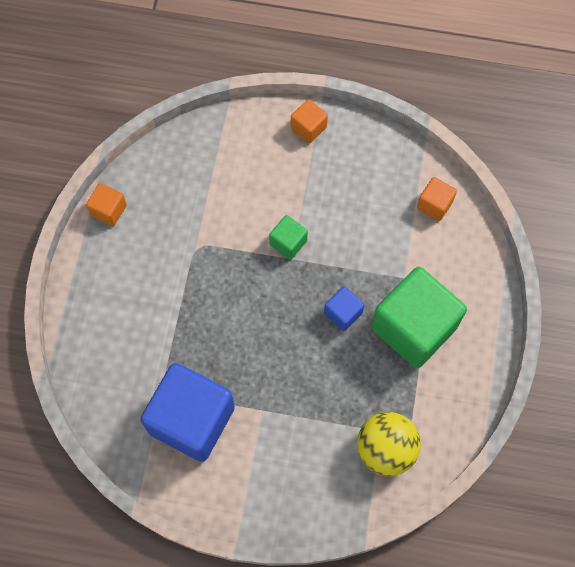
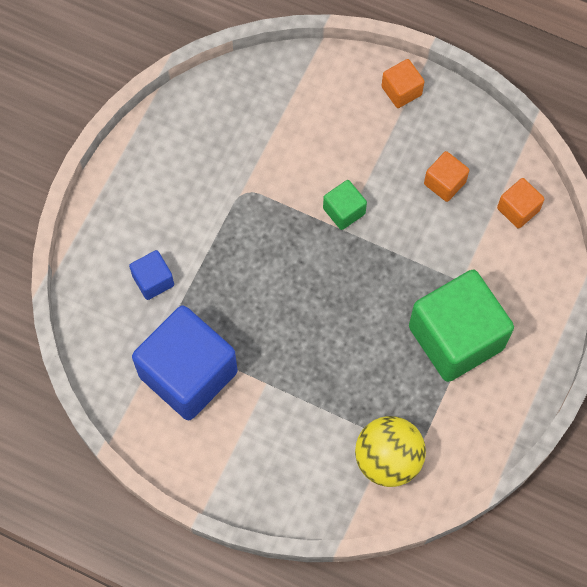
camera: 15 degrees right, 0 degrees up
orange cube [86,183,127,226] -> orange cube moved to [424,151,469,202]
blue cube [324,286,364,331] -> blue cube moved to [129,250,174,300]

